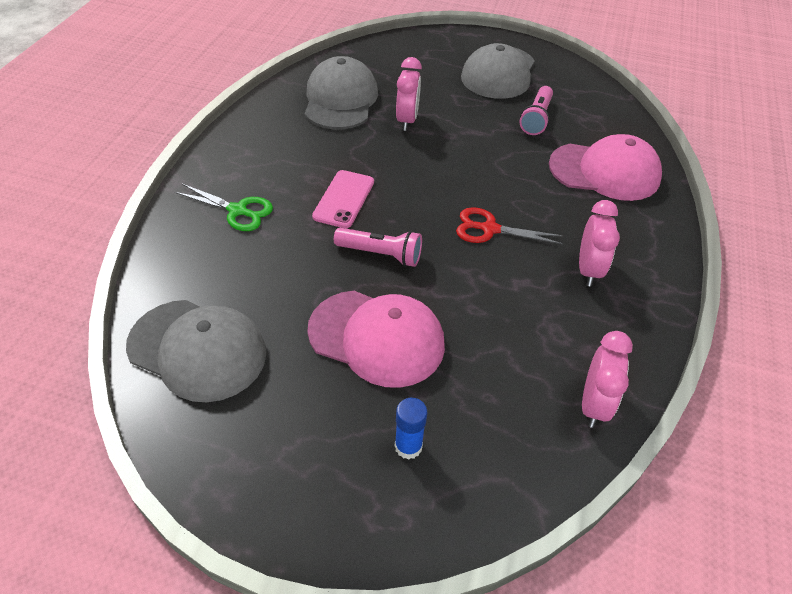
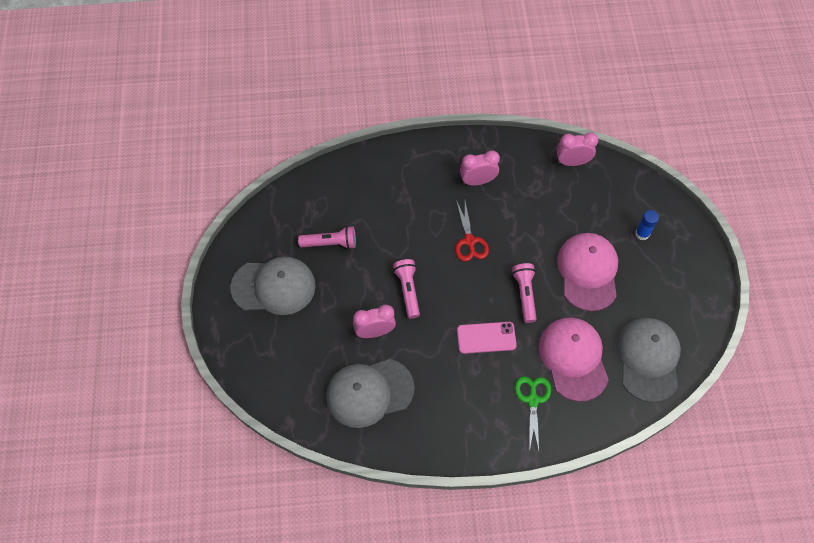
camera: 110 degrees left, 15 degrees up
pink cap [549,134,662,201] -> pink cap moved to [539,317,609,402]
none -> pink flashlight [393,259,420,319]

